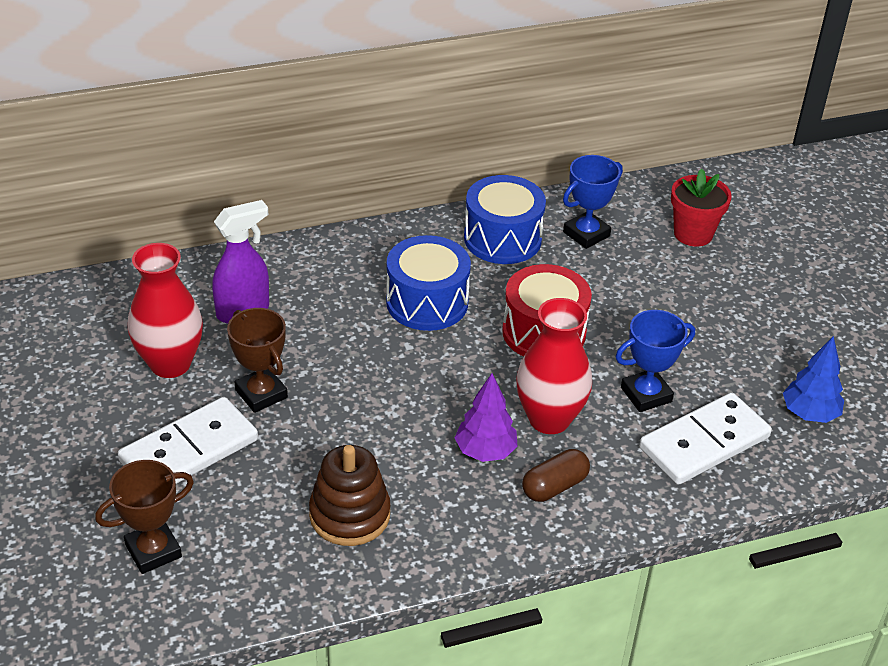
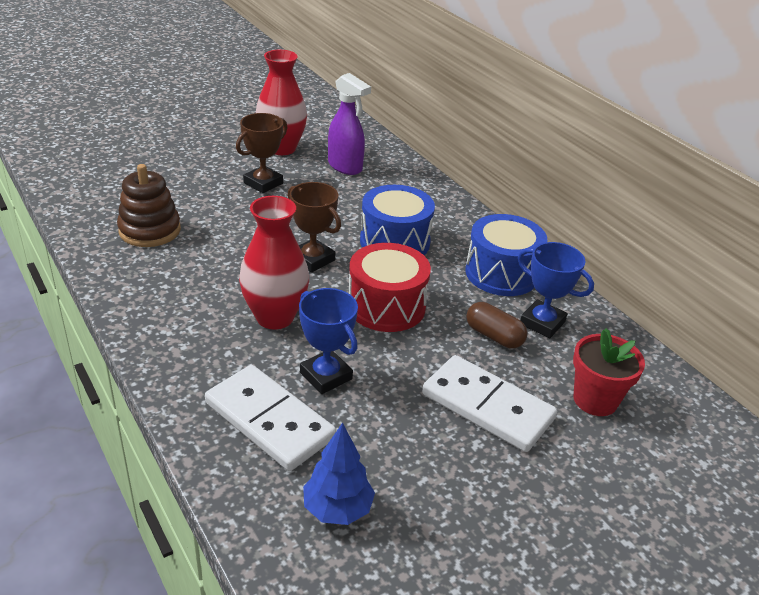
camera: 75 degrees right, 5 degrees down
brown trophy [95,460,194,574] -> brown trophy moved to [288,182,341,272]
white domino [118,397,258,484] -> white domino moved to [422,355,557,452]
purple tree [454,373,518,462] -> none
brown capsule [522,449,590,502] -> brown capsule moved to [466,302,528,349]

